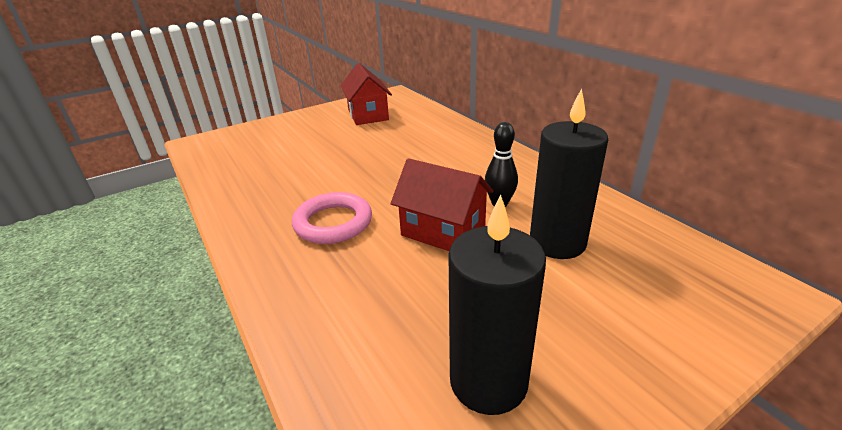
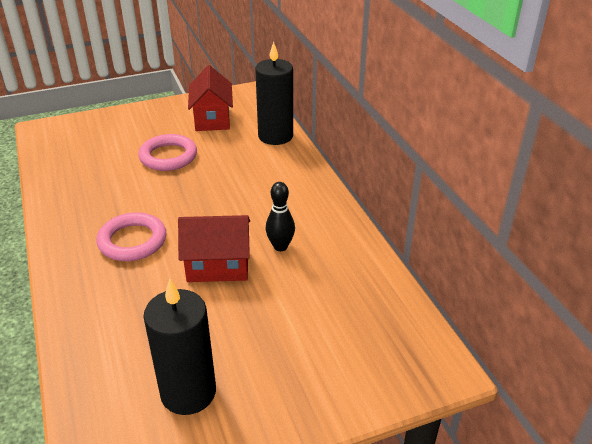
camera: 10 degrees right, 5 degrees up
red house [391,158,493,251] -> red house turned 45 degrees counterclockwise [178,215,250,282]
black candle [530,89,608,259] -> black candle moved to [255,42,293,145]
none -> pink ring [138,134,197,171]

